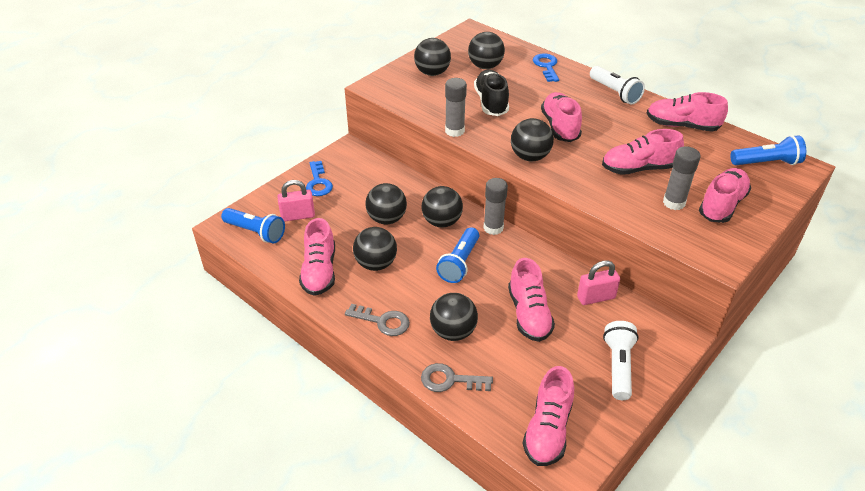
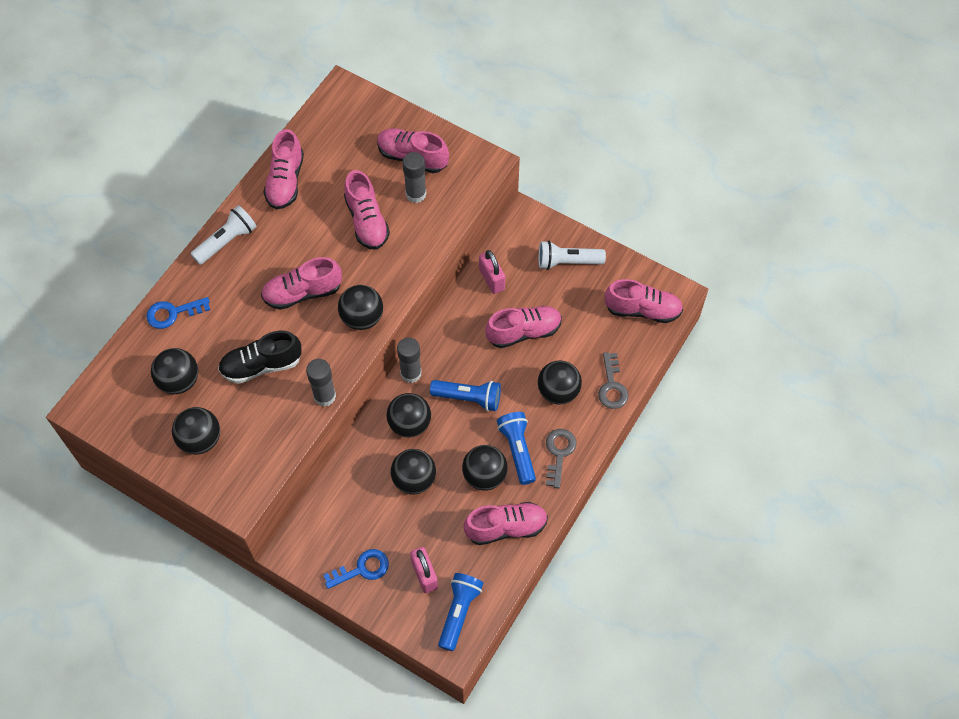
camera: 100 degrees left, 20 degrees up
blue flashlight [730,135,806,165] -> blue flashlight moved to [497,412,536,485]

